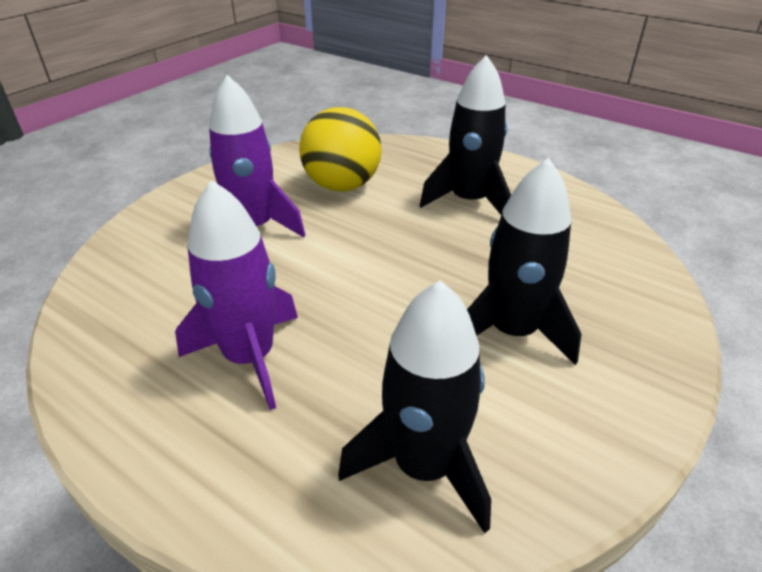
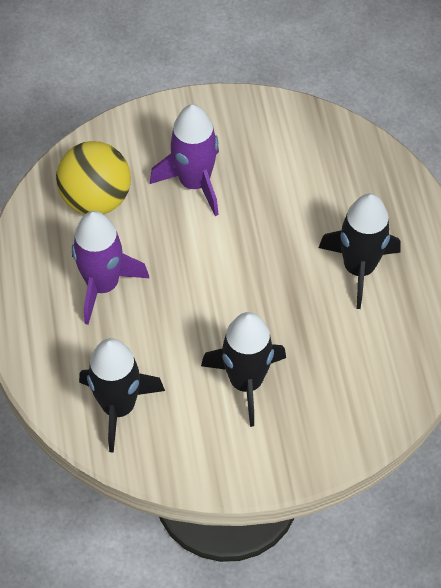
camera: 45 degrees right, 20 degrees up
yellow ball [299,107,382,192] -> yellow ball moved to [56,141,131,215]

